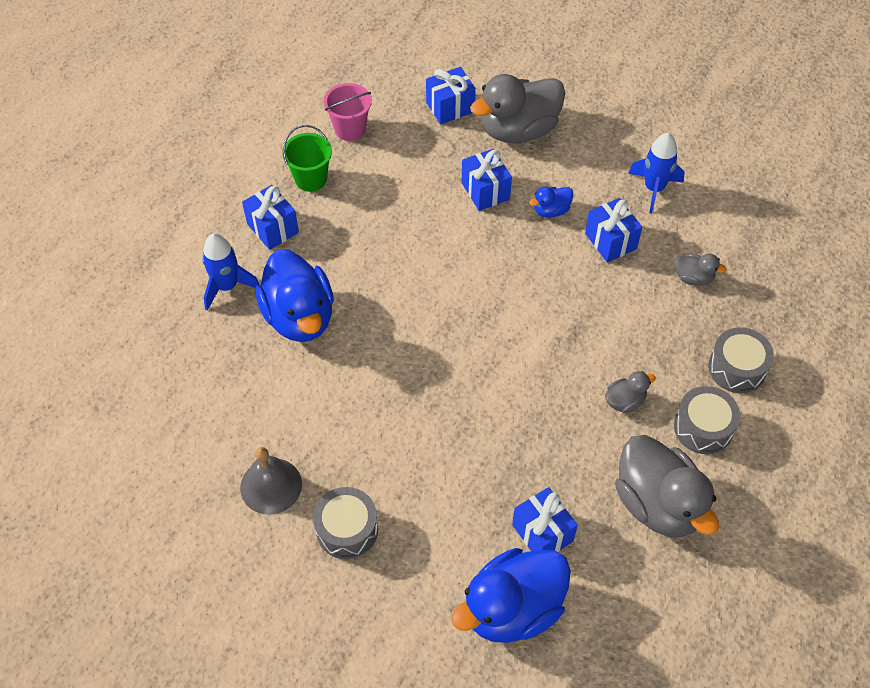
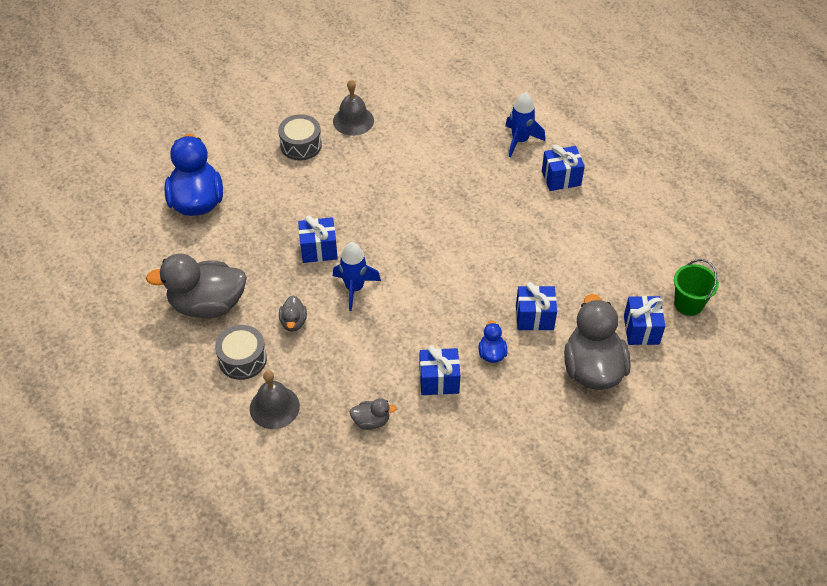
camera: 115 degrees right, 5 degrees down
blue duck [255,249,334,342] -> none
green bucket [282,125,332,192] -> green bucket moved to [674,259,719,316]
pink bucket [324,83,372,141] -> none
blue gift [512,487,578,552] -> blue gift moved to [298,215,338,263]
blue rocket [628,133,685,214] -> blue rocket moved to [333,242,381,311]
grey duck [674,254,727,286] -> grey duck turned 135 degrees counterclockwise [350,398,397,430]
grey drum [708,327,774,393] -> grey bell [250,370,300,429]

